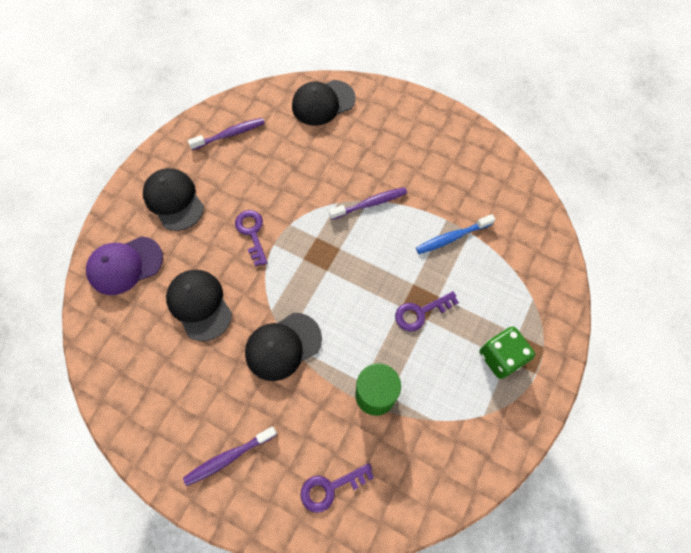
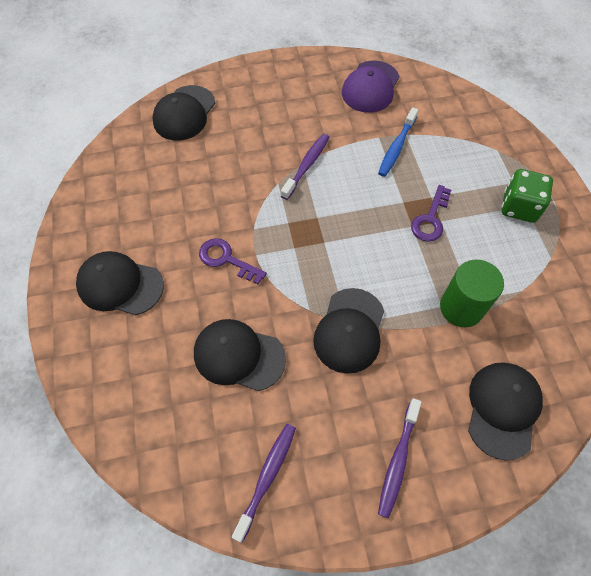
camera: 40 degrees left, 5 degrees down
purple cap [86,236,163,295] -> purple cap moved to [342,61,400,113]
purple toothbrush [188,118,265,150] -> purple toothbrush moved to [232,424,296,543]
purple key [300,463,374,513] -> black cap [468,362,543,461]

